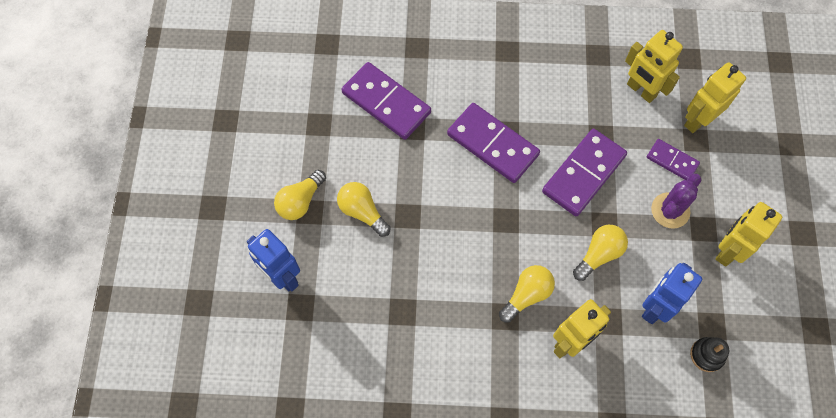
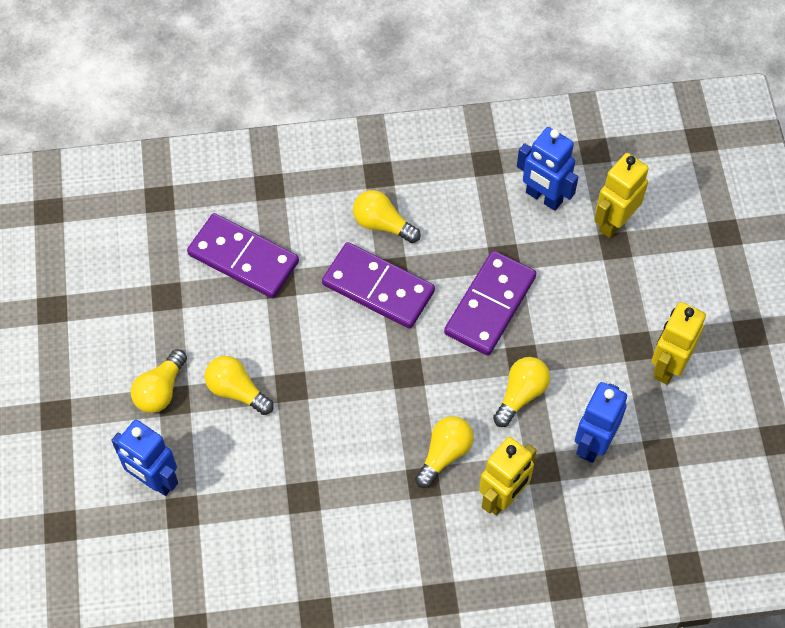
camera: 10 degrees left, 5 degrees down
yellow robot [625,30,683,103] -> blue robot [517,127,578,211]
purple domino [647,139,700,180] -> none
purple cactus [651,173,702,228] -> none
black stacking toy [690,337,729,372] -> none
none -> yellow light bulb [353,190,421,243]

